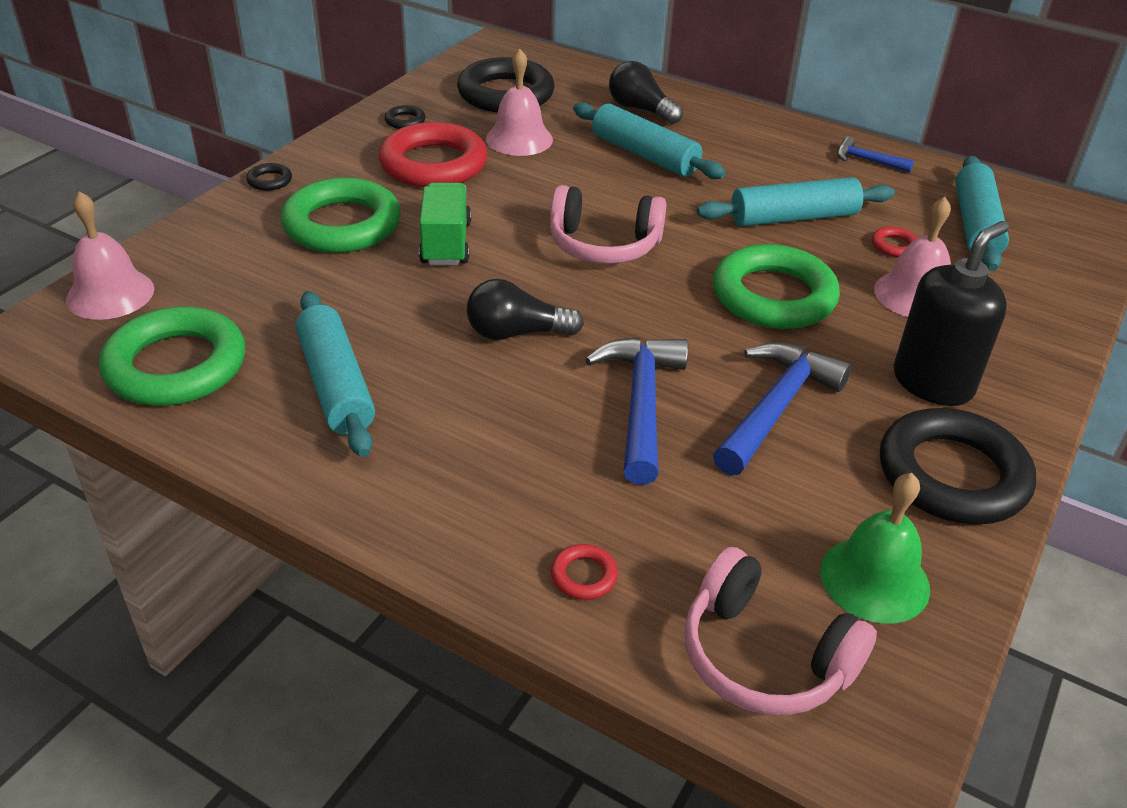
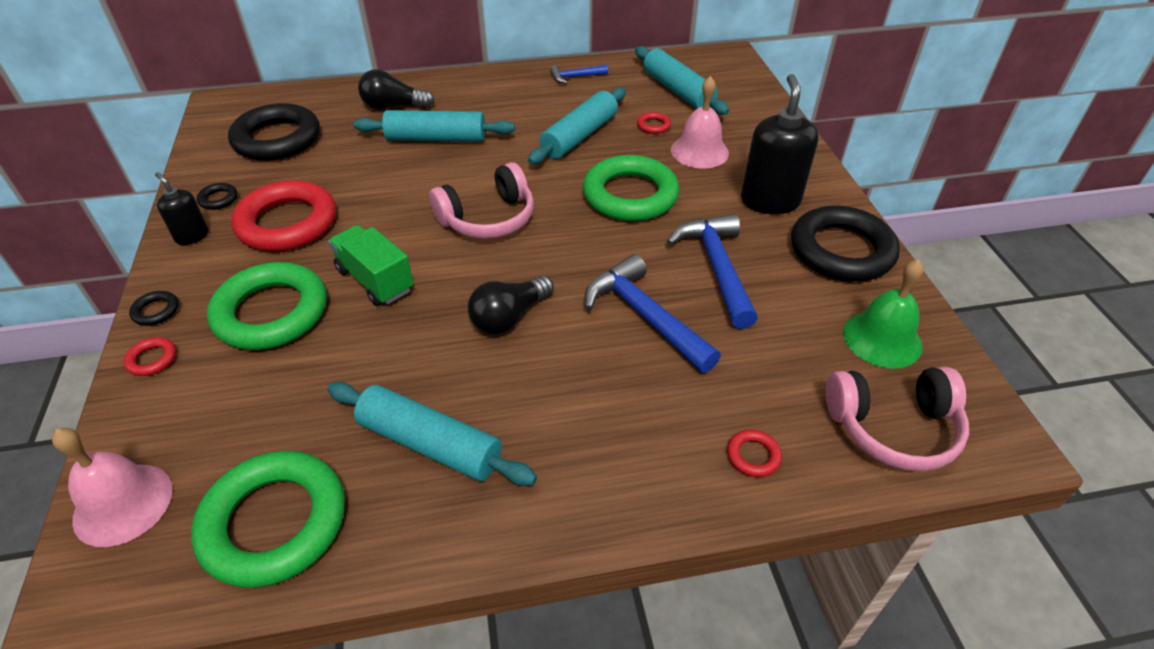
camera: 40 degrees left, 5 degrees up
pink bell [486,49,553,156] -> none
none -> red ring [124,337,176,376]
none -> black soap dispenser [155,172,208,245]

